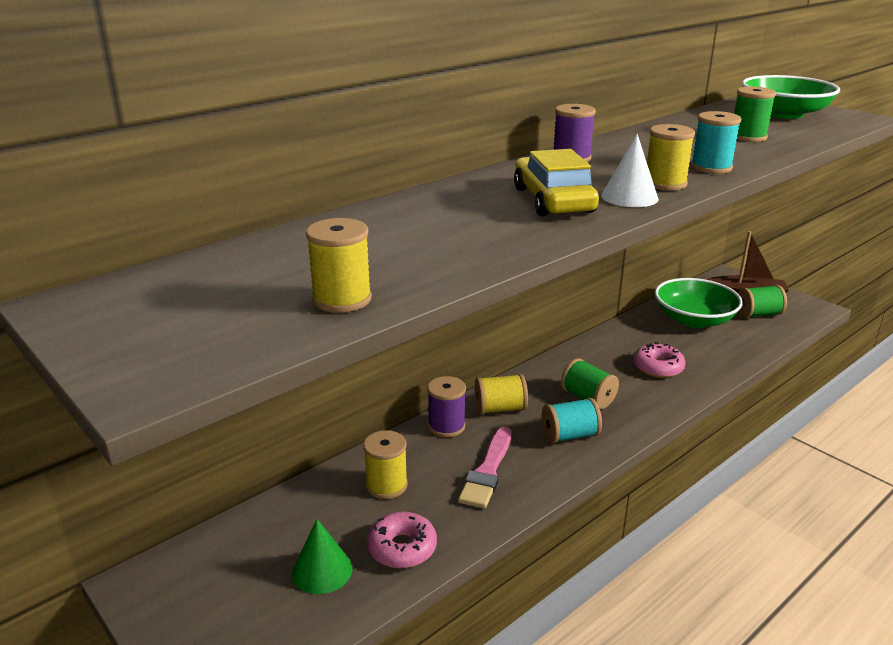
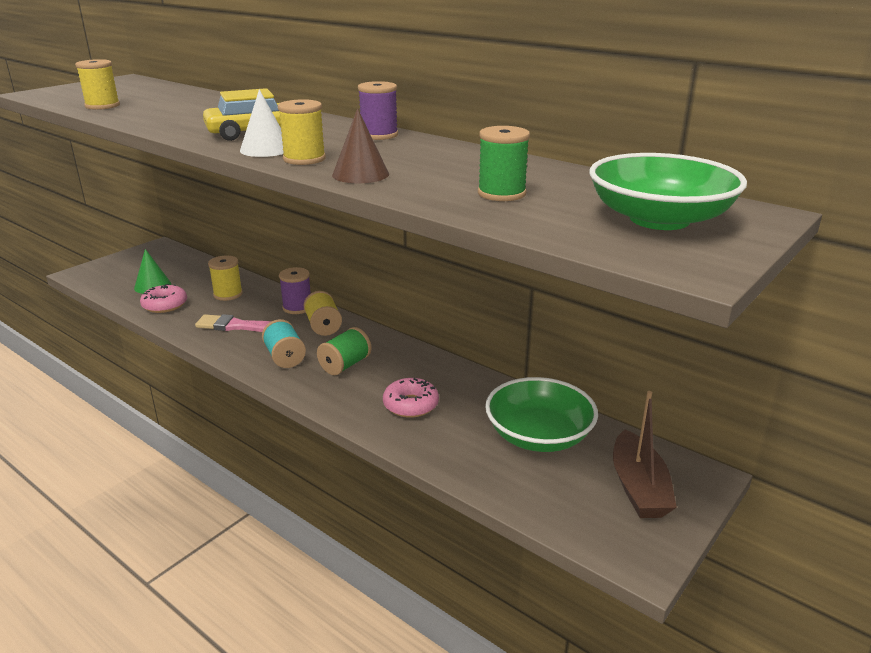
camera: 80 degrees right, 0 degrees up
turquoise spool [691,111,741,174] -> brown cone [332,108,389,183]
green spool [738,285,787,318] -> none

